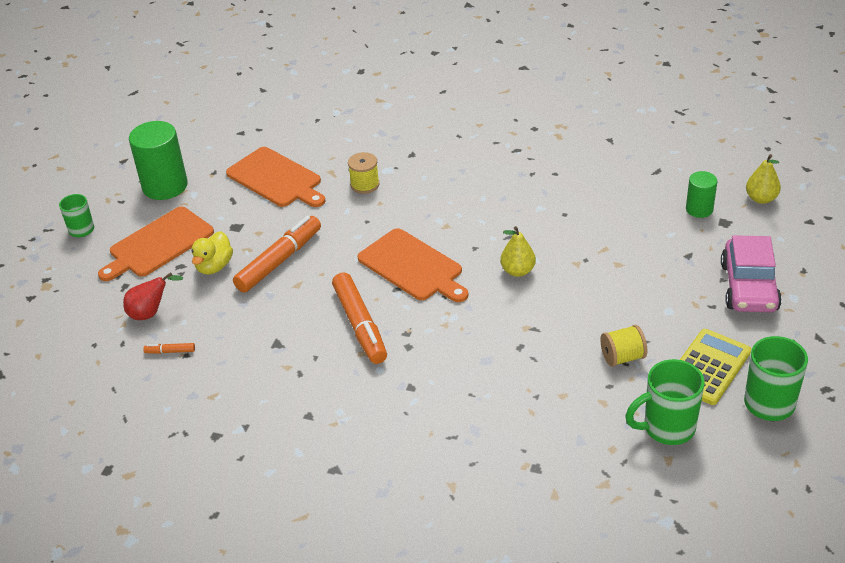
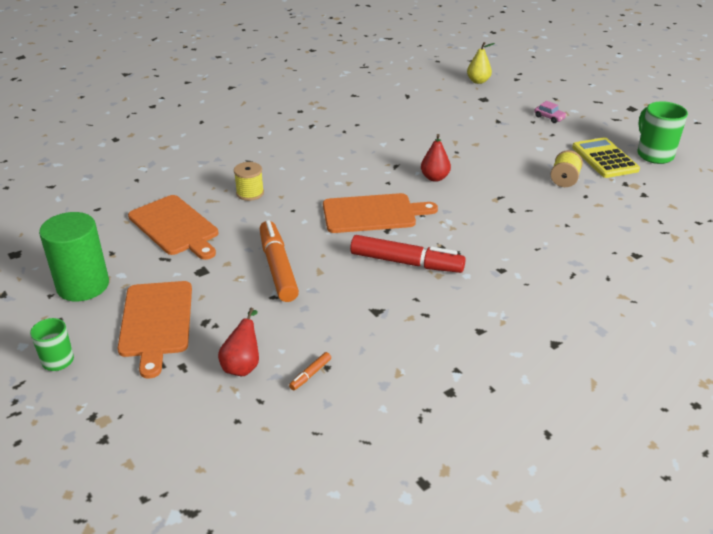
camera: 55 degrees left, 5 degrees down
yellow duck [191,231,233,275] -> none
orange cutting board [226,147,325,207] -> orange cutting board turned 60 degrees clockwise [128,195,218,260]
orange marker [332,272,387,364] -> red marker [350,235,466,273]
yellow pear [500,226,536,277] -> red pear [421,134,451,182]
green mug [625,359,705,445] -> none
green cylinder [686,171,717,218] -> none
pink car [721,235,782,312] -> pink car [534,101,567,123], size x0.44

